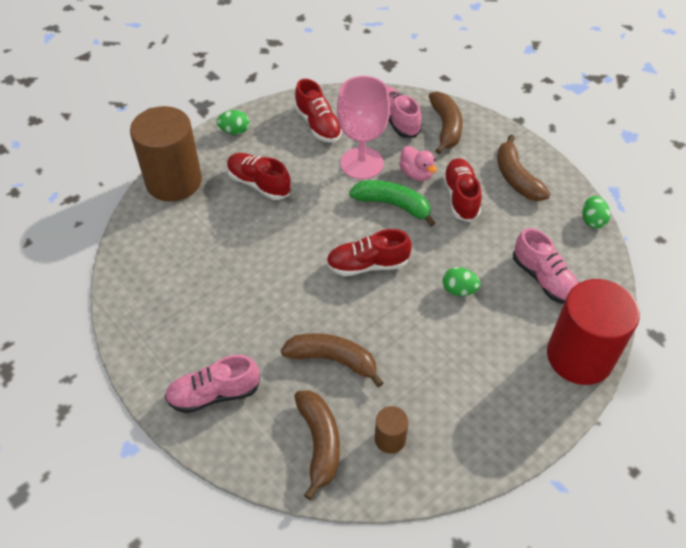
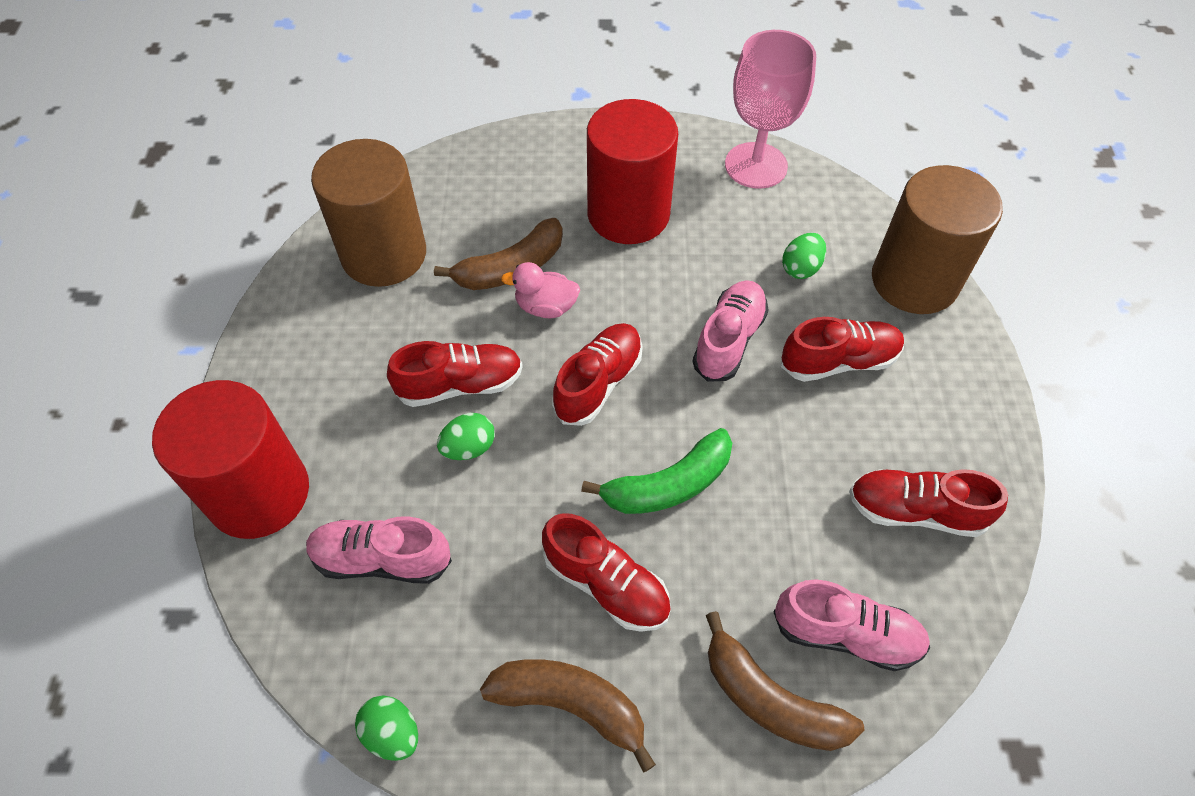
camera: 130 degrees right, 5 degrees up
pink shoe [165,355,260,413] -> pink shoe moved to [692,280,768,382]
green egg [217,110,249,134] -> green egg moved to [782,233,826,279]
brown banana [294,390,340,500] -> none
pink goblet [337,76,390,179] -> pink goblet moved to [725,30,816,189]
brown cylinder [374,406,409,454] -> brown cylinder [311,139,426,287], size x2.26
pink duck [399,146,437,181] -> pink duck moved to [501,262,580,318]
none -> red shoe [387,341,523,407]
none -> red cylinder [587,99,678,244]

